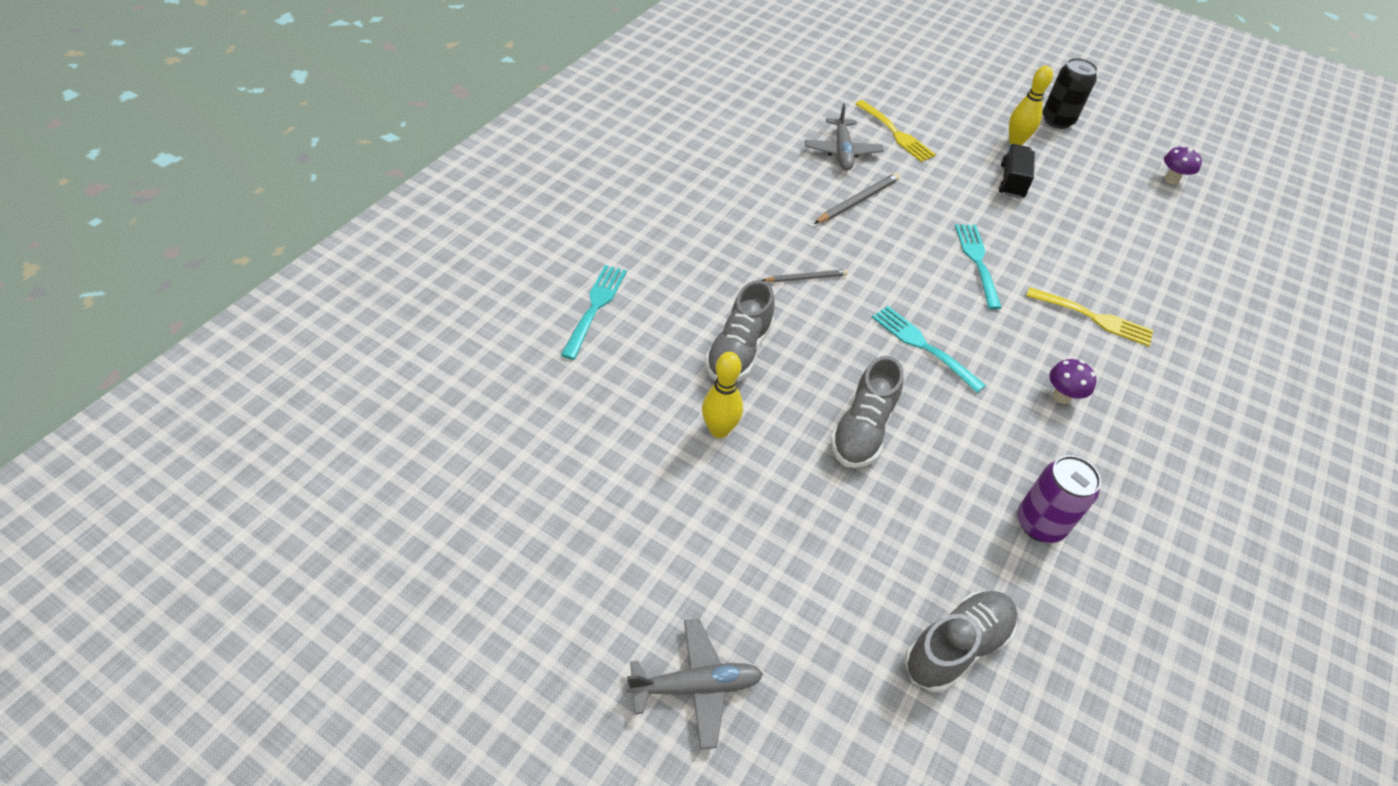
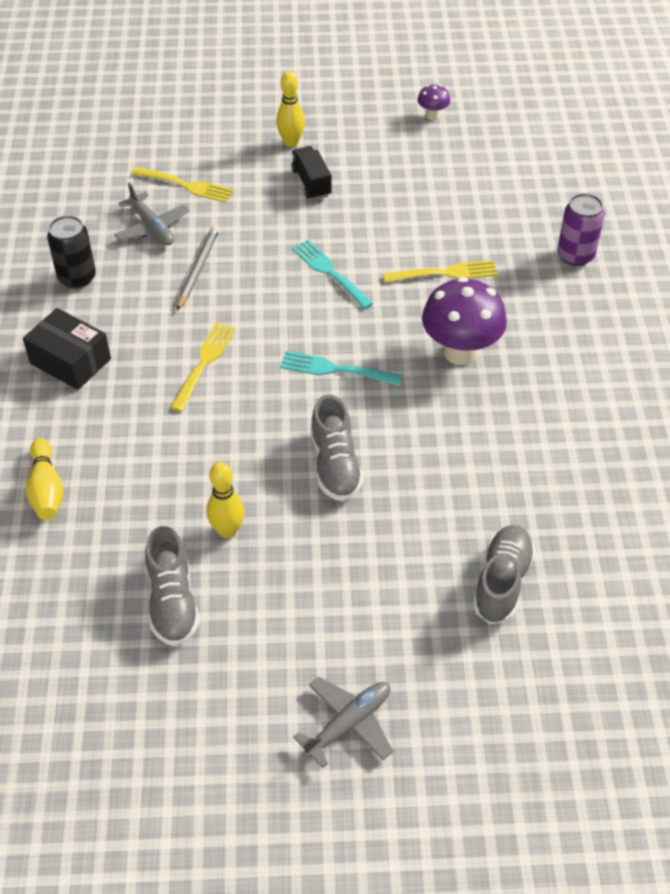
camera: 30 degrees left, 0 degrees up
turquoise fork [561,265,627,360] -> yellow bowling pin [26,438,64,520]
grey shoe [705,280,775,382] -> grey shoe moved to [145,526,200,646]
grey pencil [761,269,848,282] -> yellow fork [170,323,236,412]
purple can [1017,455,1101,543] -> purple can moved to [557,193,605,266]
black can [1043,58,1098,129] -> black can moved to [47,215,96,289]
purple mushroom [1049,359,1097,404] -> purple mushroom [422,277,507,365], size x2.12
none -> black box [23,308,111,390]

